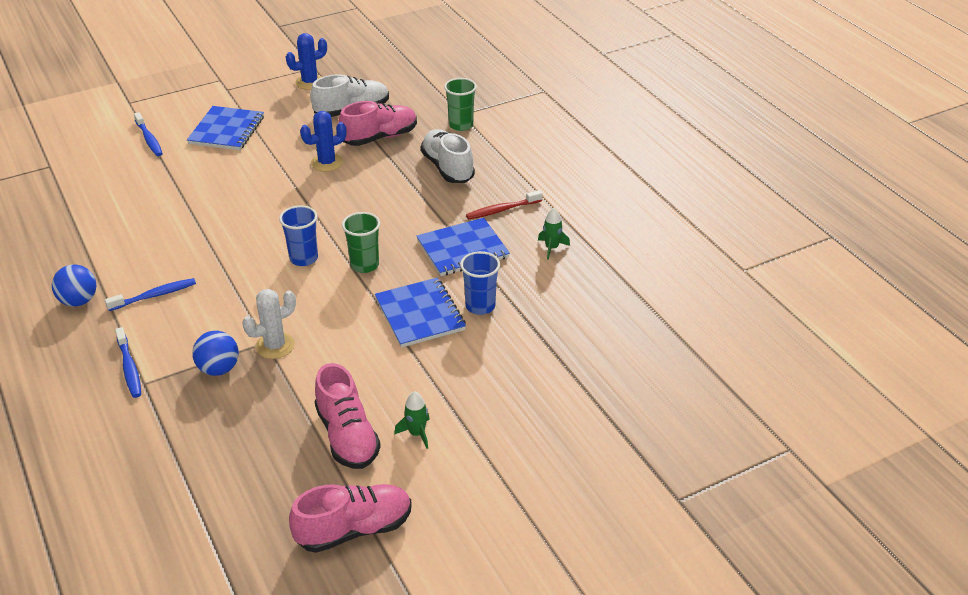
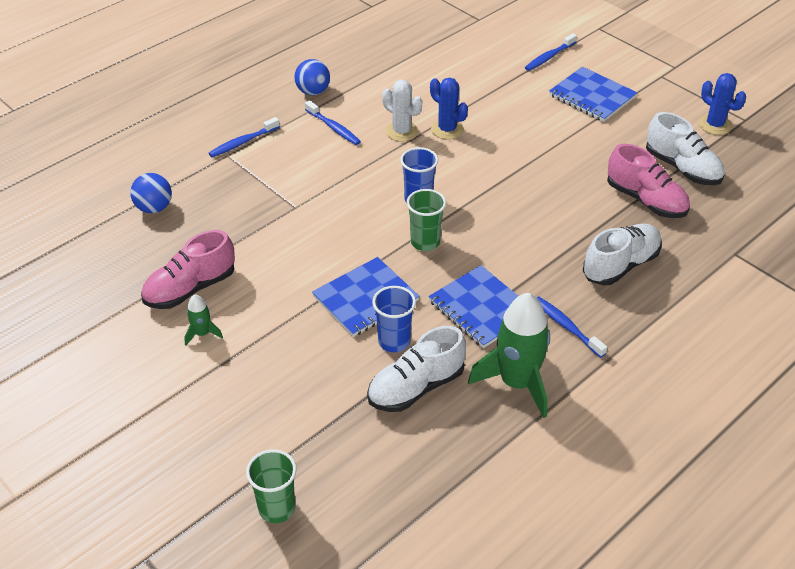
camera: 75 degrees right, 5 degrees up
blue notebook [187,106,264,150] -> blue notebook turned 45 degrees clockwise [549,66,637,122]
blue ball [192,331,239,376] -> blue ball moved to [130,173,172,213]
white cactus [242,289,296,359] -> white cactus moved to [382,79,422,142]
pink shoe [289,484,412,553] -> none
blue cactus [300,111,346,172] -> blue cactus moved to [430,78,468,140]
green cup [444,78,477,131] -> green cup moved to [246,449,297,523]
red toothbrush [466,190,543,219] -> blue toothbrush [536,297,607,358]
green rocket [538,208,570,260] -> green rocket [468,293,550,418], size x2.19
none -> white shoe [367,326,466,412]

